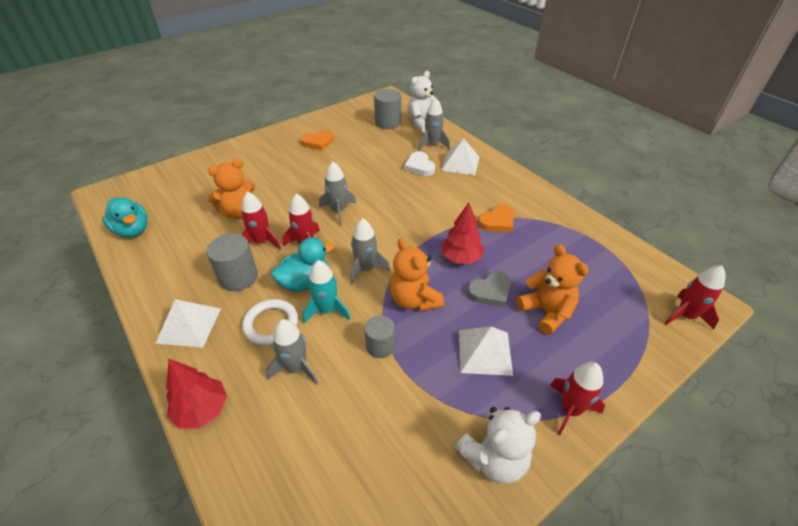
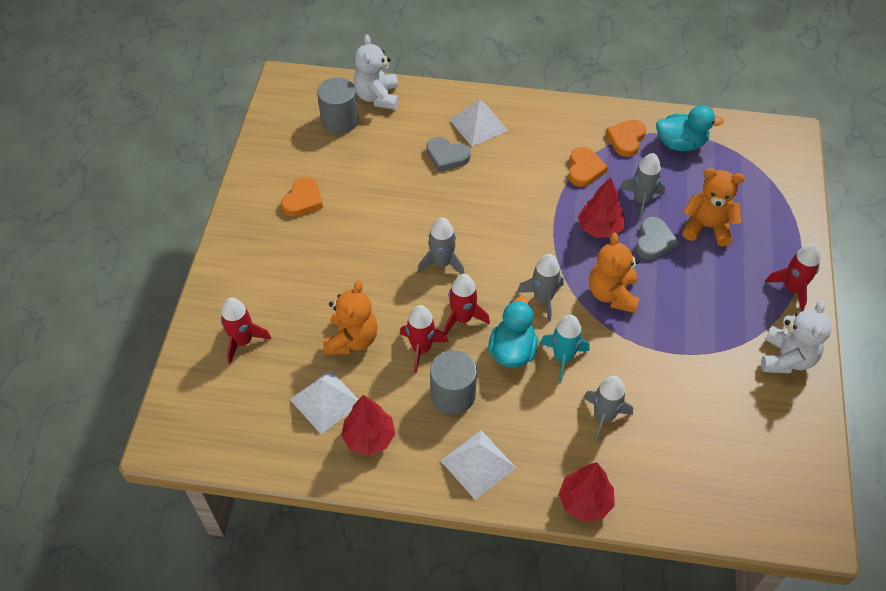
camera: 45 degrees left, 10 degrees up
turquoise duck [102,198,148,238] -> turquoise duck moved to [656,105,724,151]
white ring [242,299,298,345] -> none
grey cylinder [365,315,395,358] -> none
orange teddy bear [390,238,444,311] -> orange teddy bear turned 75 degrees clockwise [589,233,639,313]
white heart [404,151,435,176] -> grey heart [426,137,470,172]
grey rocket [418,98,450,150] -> grey rocket moved to [620,153,665,220]
white pyramid [459,327,513,376] -> white pyramid moved to [290,370,359,434]
red rocket [664,265,726,330] -> red rocket moved to [221,297,271,364]
none -> red tree [341,395,395,456]
none -> orange heart [606,120,646,157]

